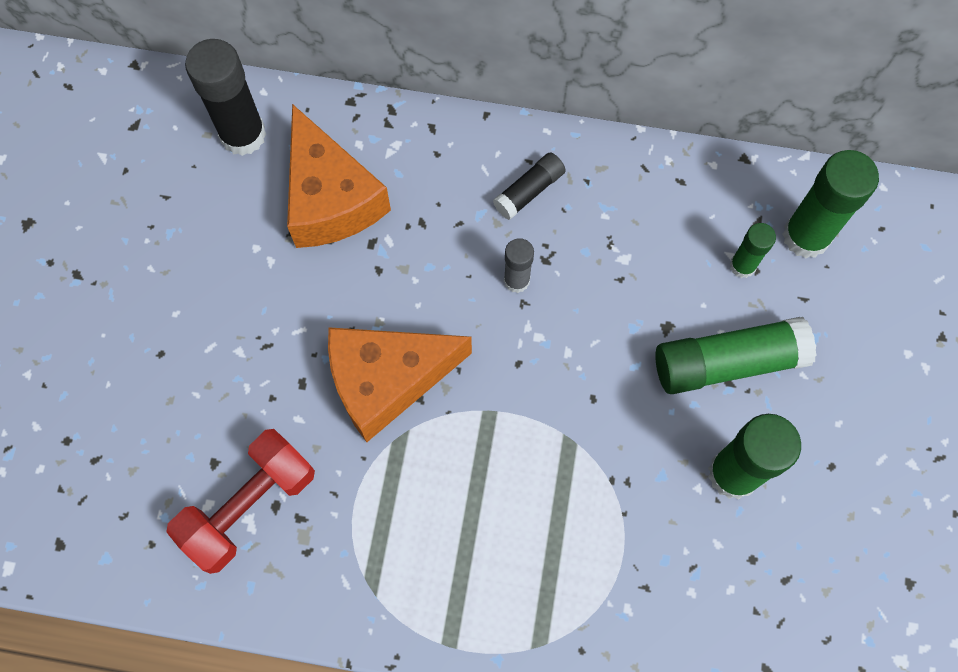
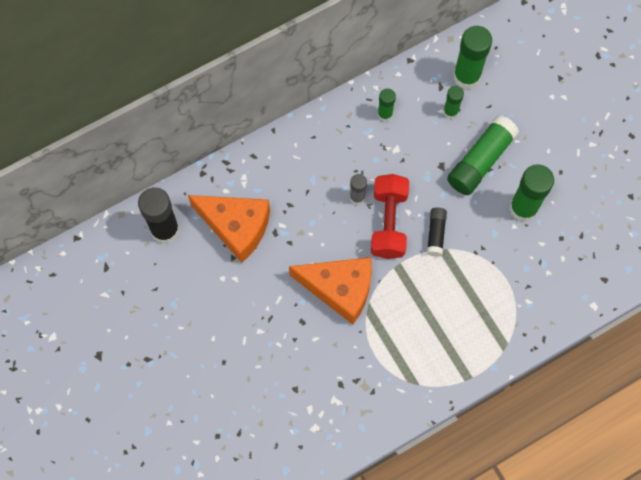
camera: 40 degrees left, 0 degrees up
red dumbbell [166,429,315,574] -> red dumbbell moved to [371,174,409,259]
orange cheese [328,327,472,442] -> orange cheese turned 105 degrees counterclockwise [289,257,372,325]
black glue stick [493,152,565,220] -> black glue stick moved to [427,208,447,257]
none -> green glue stick [378,88,396,122]

